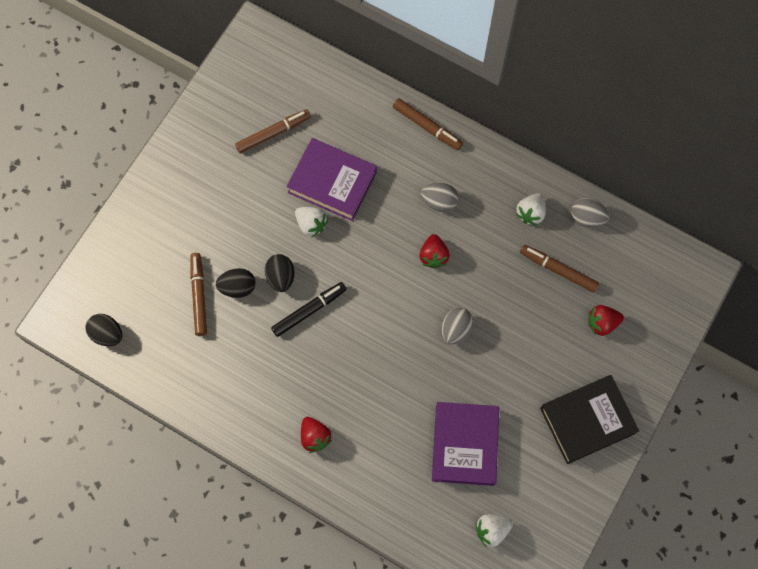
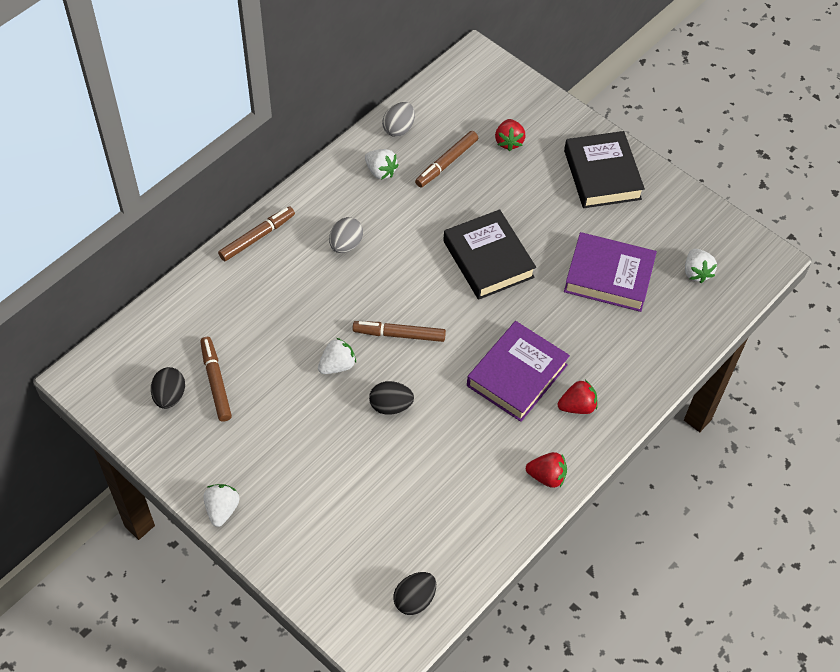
camera: 80 degrees left, 15 degrees down
brown marker [190,253,207,336] -> brown marker moved to [352,321,446,342]
black egg [216,268,256,298] -> black egg moved to [151,367,185,409]
black marker [271,282,347,337] -> none
purple book [286,138,377,221] -> purple book moved to [467,321,570,422]
red strawberry [419,234,450,269] -> red strawberry moved to [526,452,567,488]
grey egg [441,308,473,345] -> black book [443,209,536,300]
none -> white strawberry [203,484,240,527]

